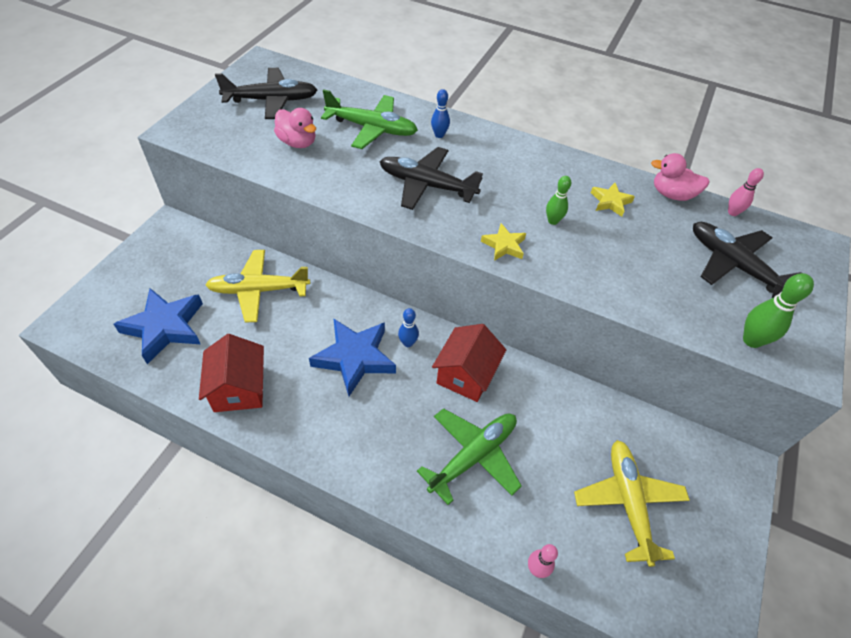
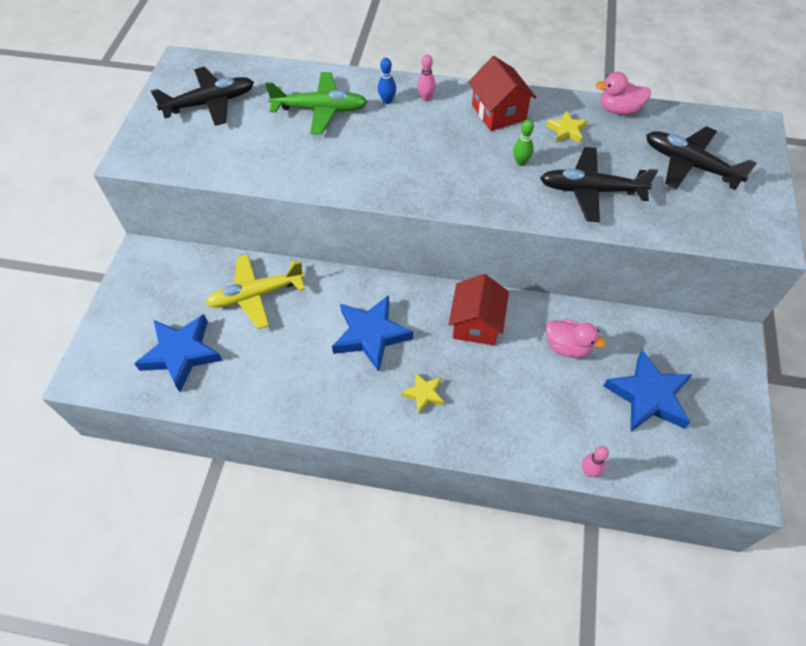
camera: 10 degrees left, 5 degrees up
red house [199,334,264,412] -> red house moved to [468,56,536,131]
pink duck [274,108,316,148] -> pink duck moved to [546,319,606,358]
black plane [380,147,483,210] -> black plane moved to [540,147,658,222]
blue bowling pin [398,308,419,347] -> none
green plane [417,408,522,505] -> none
yellow star [481,223,526,261] -> yellow star moved to [401,372,444,414]
yellow plane [574,440,690,567] -> blue star [604,350,693,431]
pink bowling pin [728,168,764,216] -> pink bowling pin moved to [417,54,436,101]
green bowling pin [743,273,814,348] -> none

